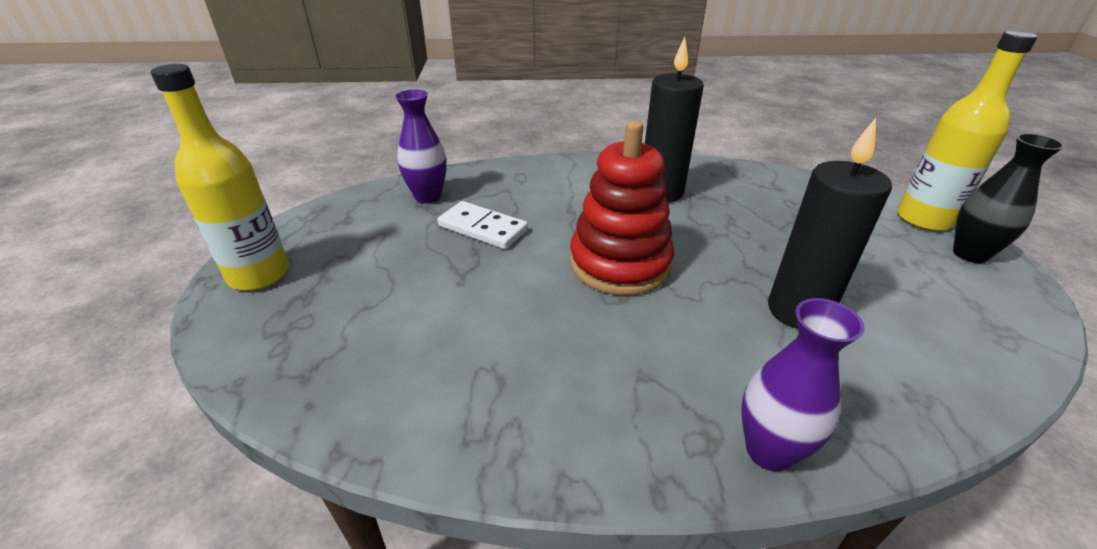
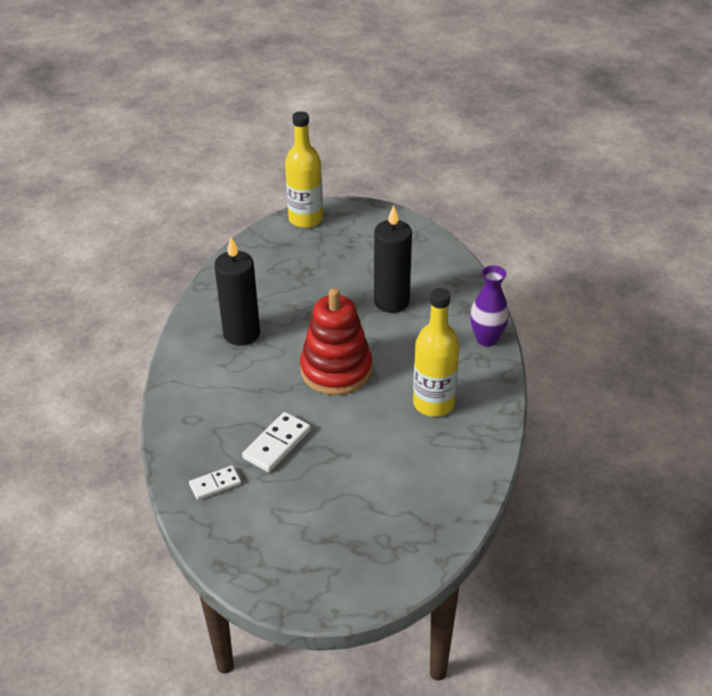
camera: 85 degrees left, 5 degrees up
yellow bottle [150,64,289,291] -> yellow bottle moved to [413,288,460,417]
purple vase [395,89,447,204] -> white domino [189,465,241,500]
black vase [953,133,1065,263] -> none

